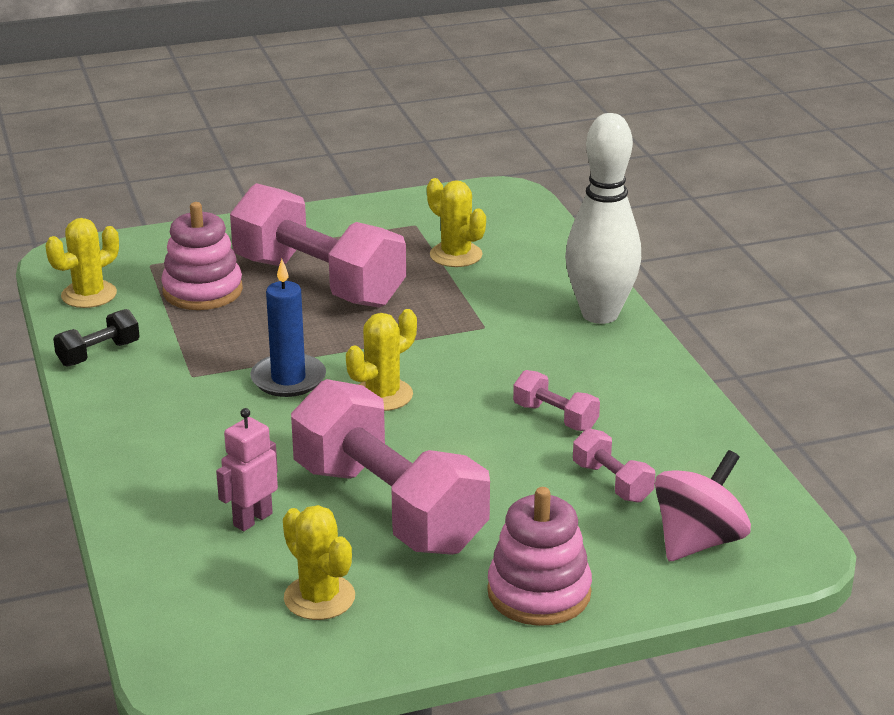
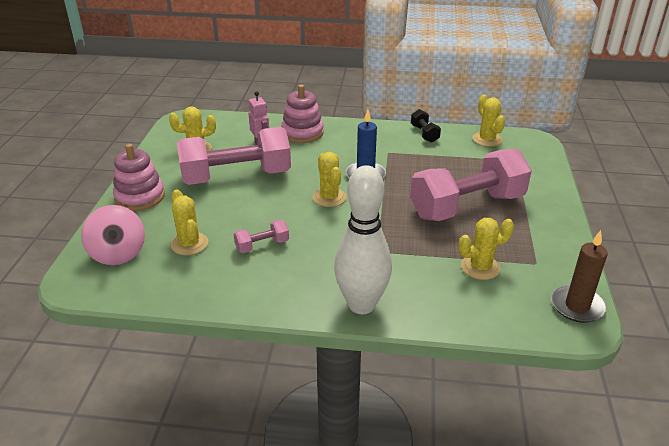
camera: 115 degrees right, 5 degrees up
pink stacking toy [161,202,243,310] -> pink stacking toy moved to [281,85,324,143]
pink dumbbell [573,428,655,503] -> yellow cactus [171,190,208,255]
none -> brown candle [551,230,608,323]

